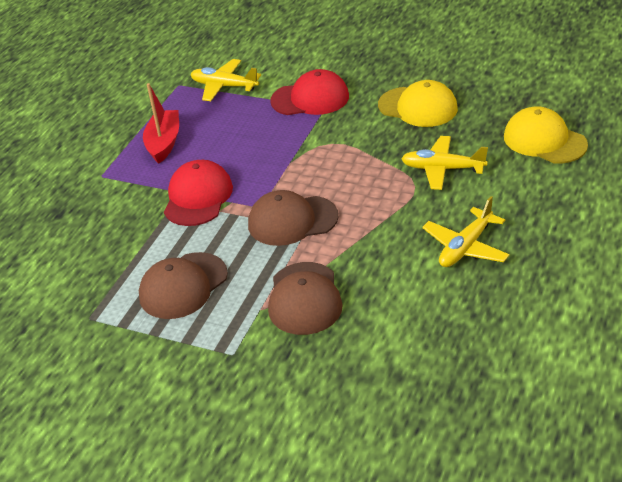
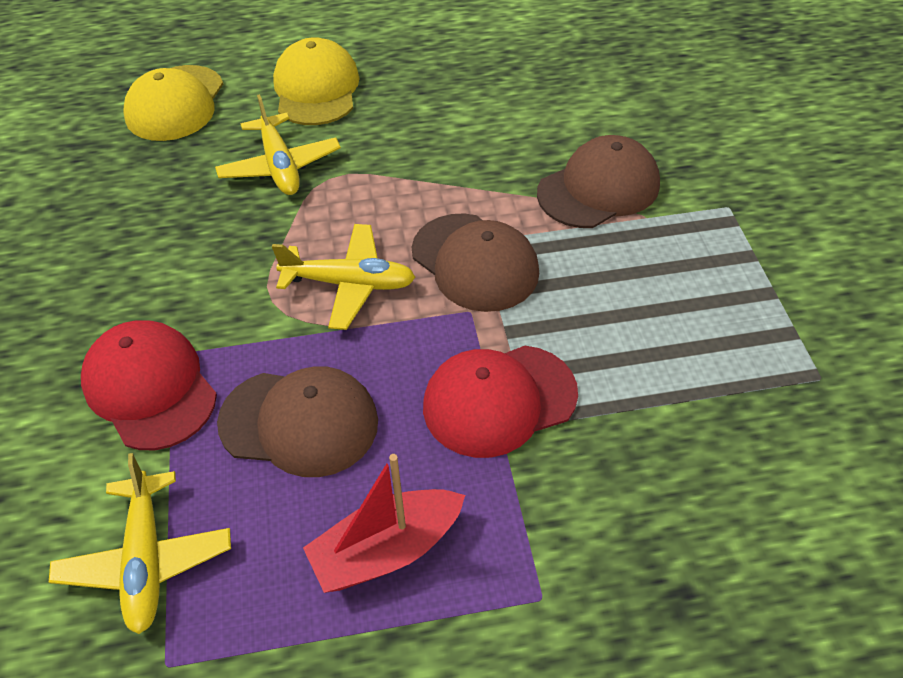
camera: 125 degrees left, 10 degrees up
brown cap [139,252,228,319] -> brown cap moved to [217,366,378,477]
yellow cap [378,80,458,127] -> yellow cap moved to [273,37,360,125]
yellow plane [422,196,510,267] -> yellow plane moved to [272,224,416,330]

